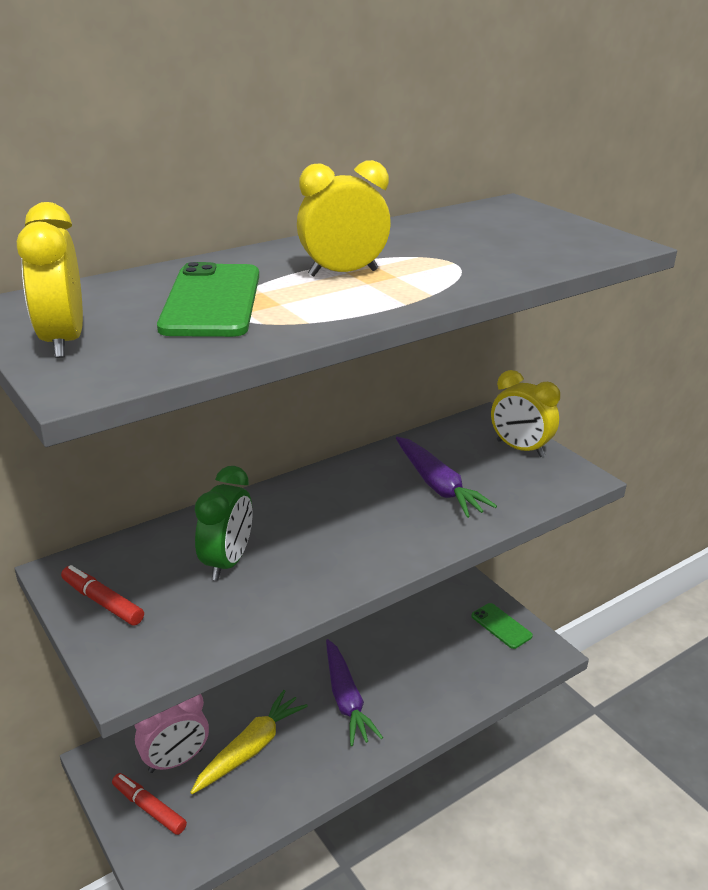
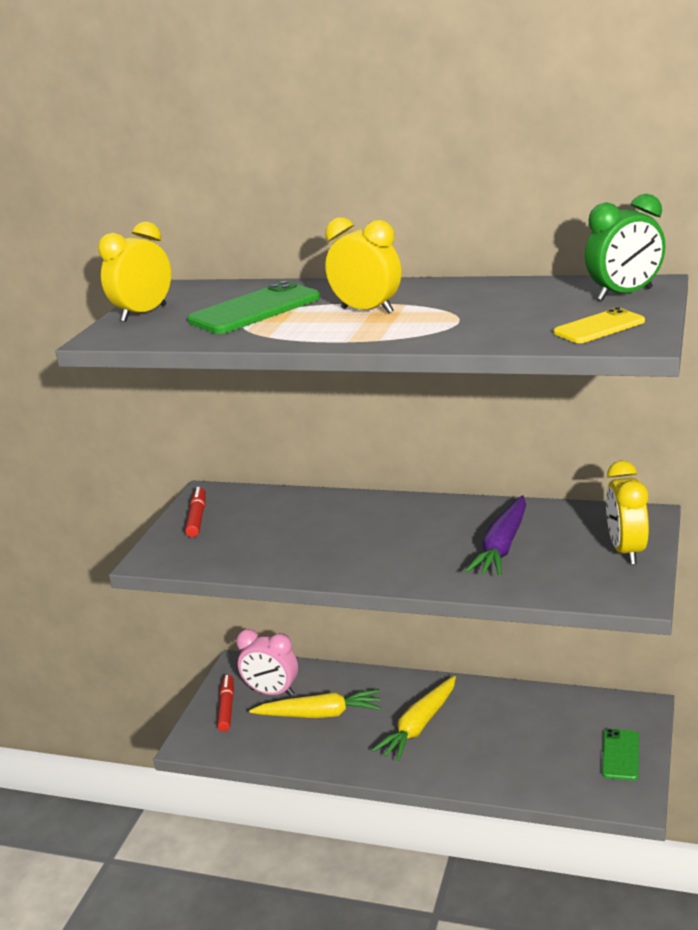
camera: 55 degrees right, 5 degrees down
green clock [195,466,252,581] -> green clock moved to [585,194,665,301]
purple carrot [326,639,383,746] -> yellow carrot [372,676,456,762]
none -> yellow phone [554,307,645,343]

